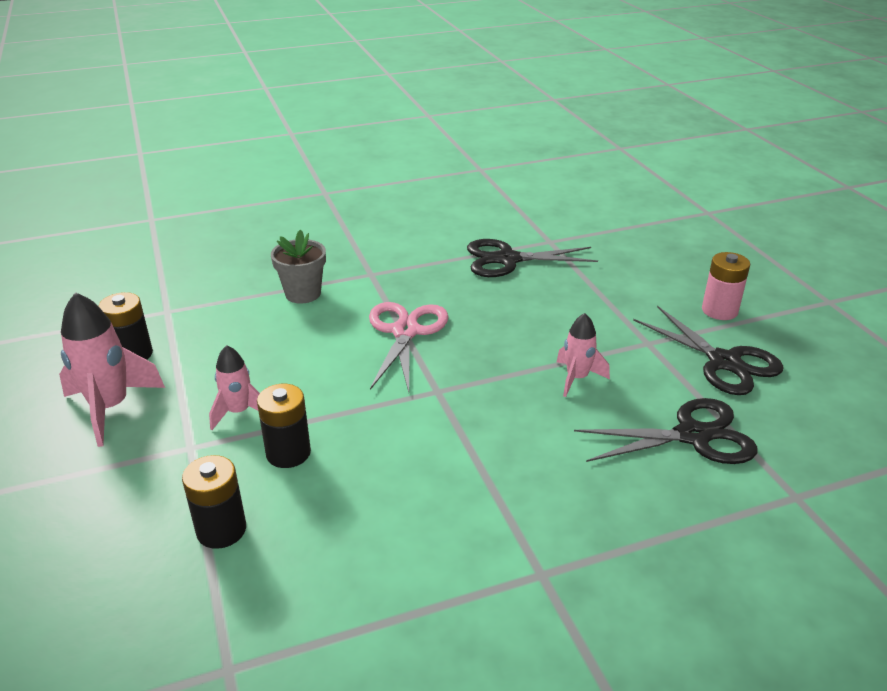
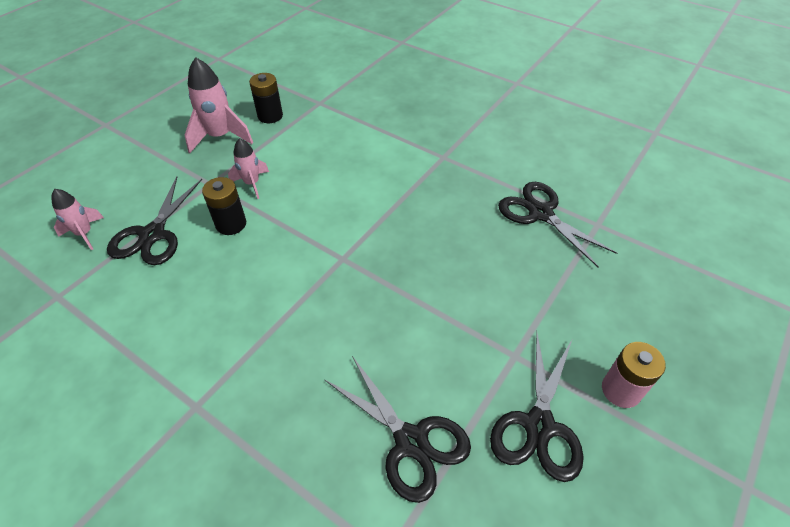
camera: 55 degrees right, 15 degrees up
black battery [182,455,246,549] -> black scissors [107,177,202,265]
grey flower pot [271,230,326,304] -> none
pink scissors [369,302,448,392] -> none
pink rocket [557,313,610,397] -> pink rocket moved to [51,189,104,250]

